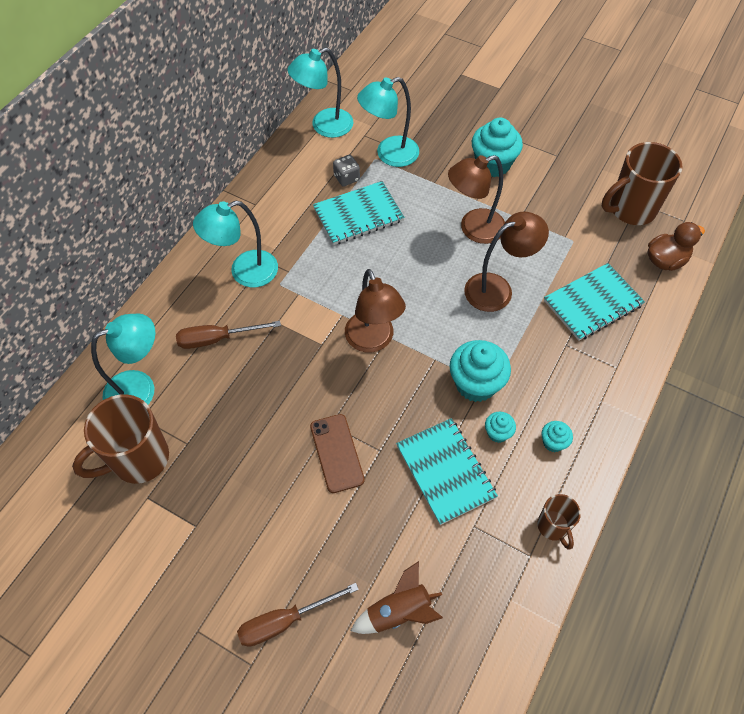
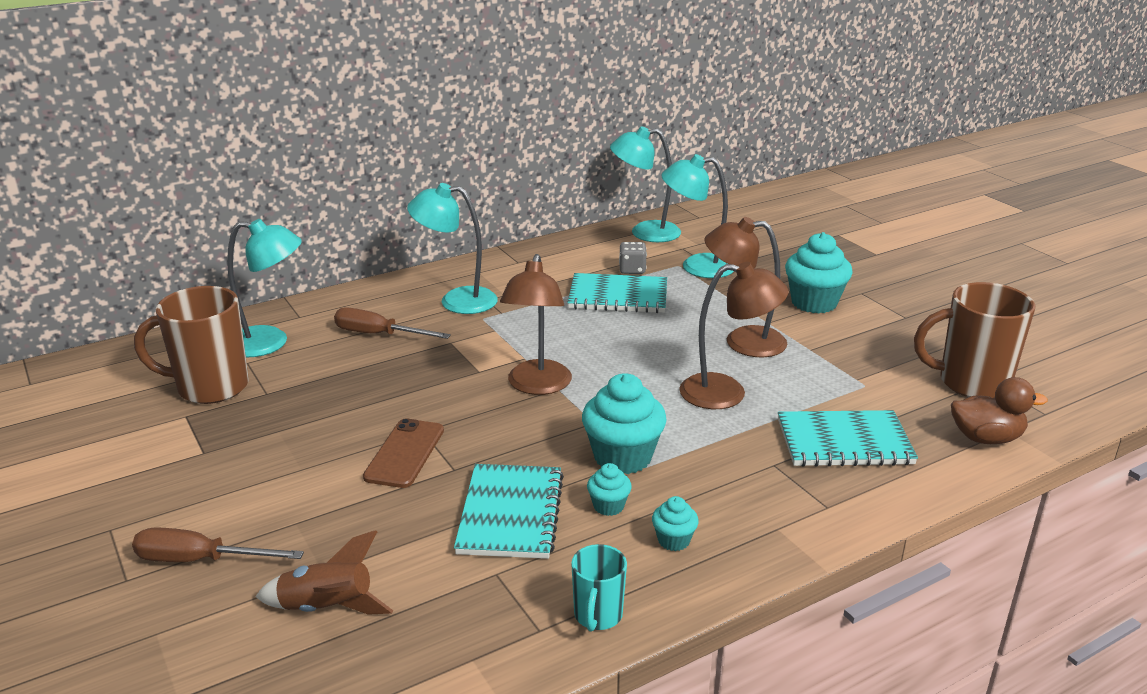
camera: 30 degrees right, 30 degrees down
brown mug [537,494,581,550] -> turquoise mug [571,544,627,632]

